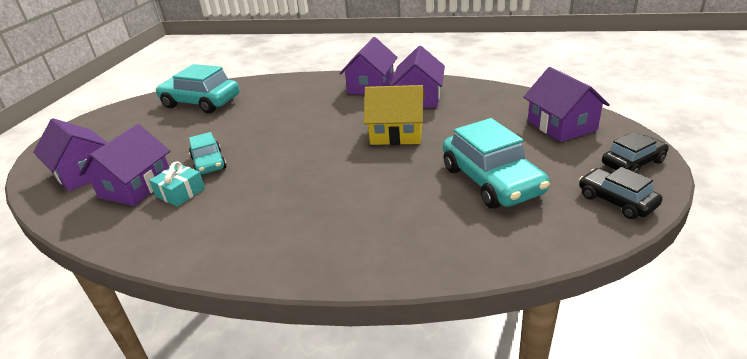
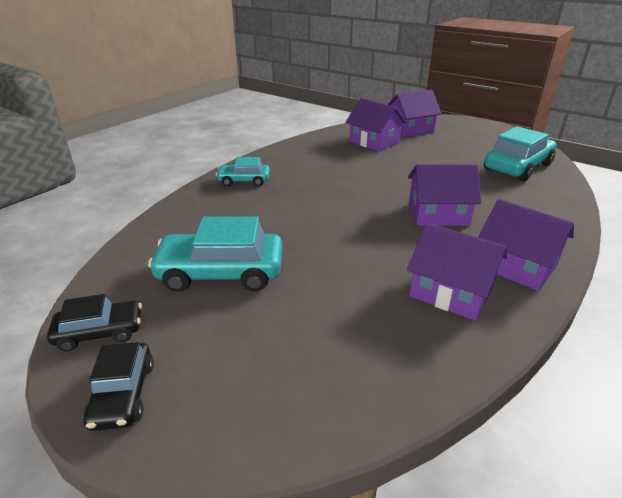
camera: 110 degrees right, 0 degrees up
turquoise gift [149,161,205,207] -> none
turquoise car [189,132,227,175] -> turquoise car moved to [216,157,270,186]
yellow house [364,85,425,145] -> none
purple house [523,67,610,142] -> purple house moved to [408,164,481,226]

